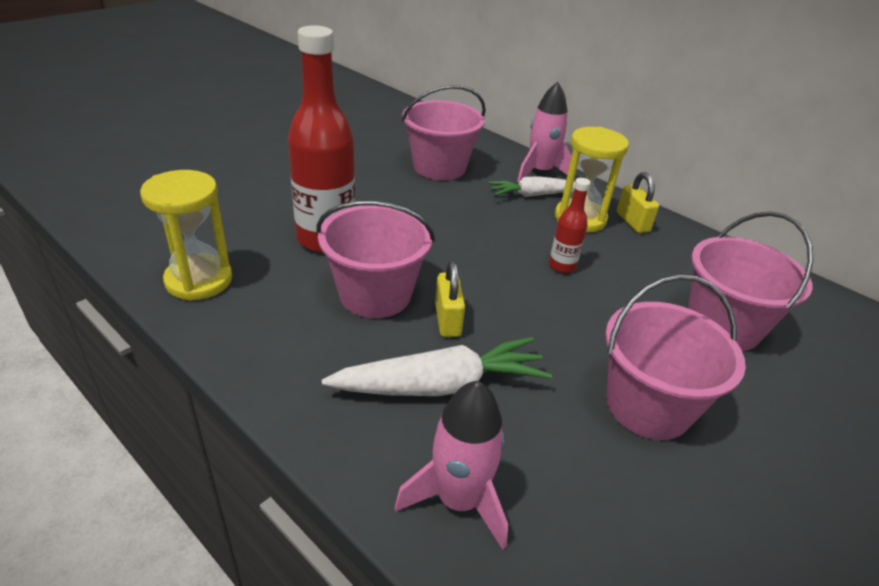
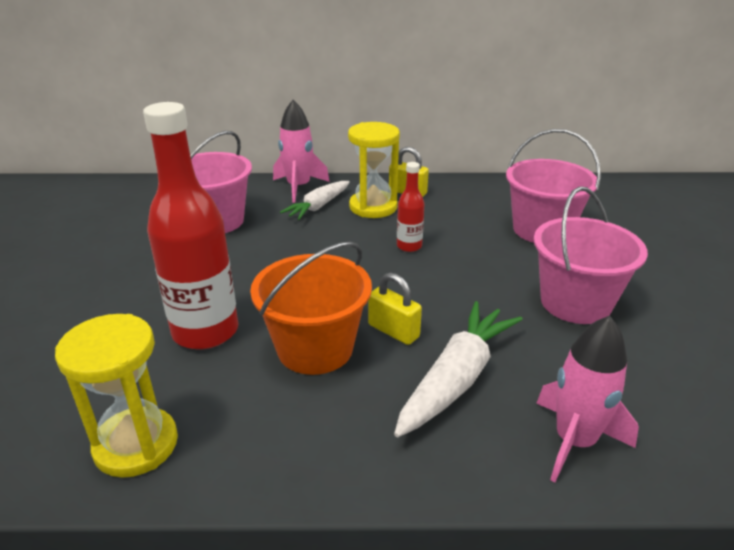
camera: 40 degrees left, 5 degrees down
pink bucket [316,201,435,318] -> orange bucket [250,242,372,375]

